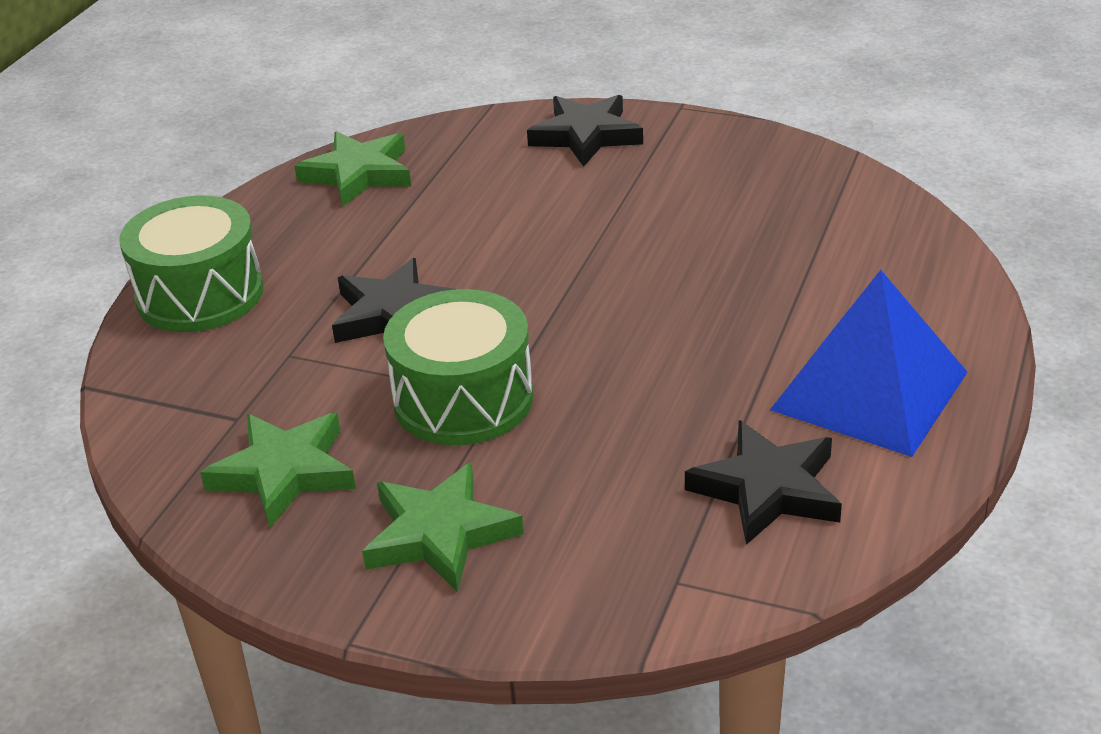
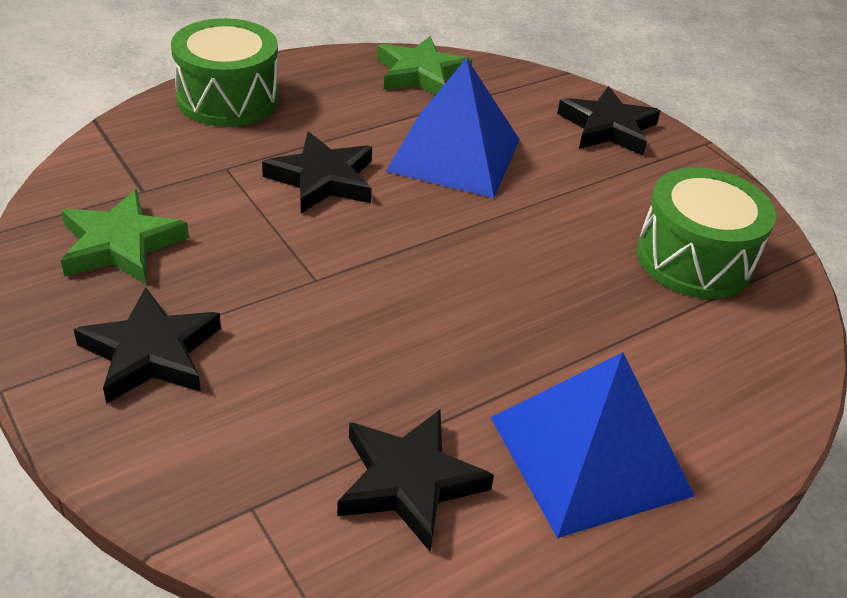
camera: 30 degrees right, 5 degrees up
green star [362,462,524,592] -> black star [73,287,221,404]
green drum [383,289,533,445] -> green drum moved to [636,167,776,299]
none -> blue pyramid [386,58,520,198]

